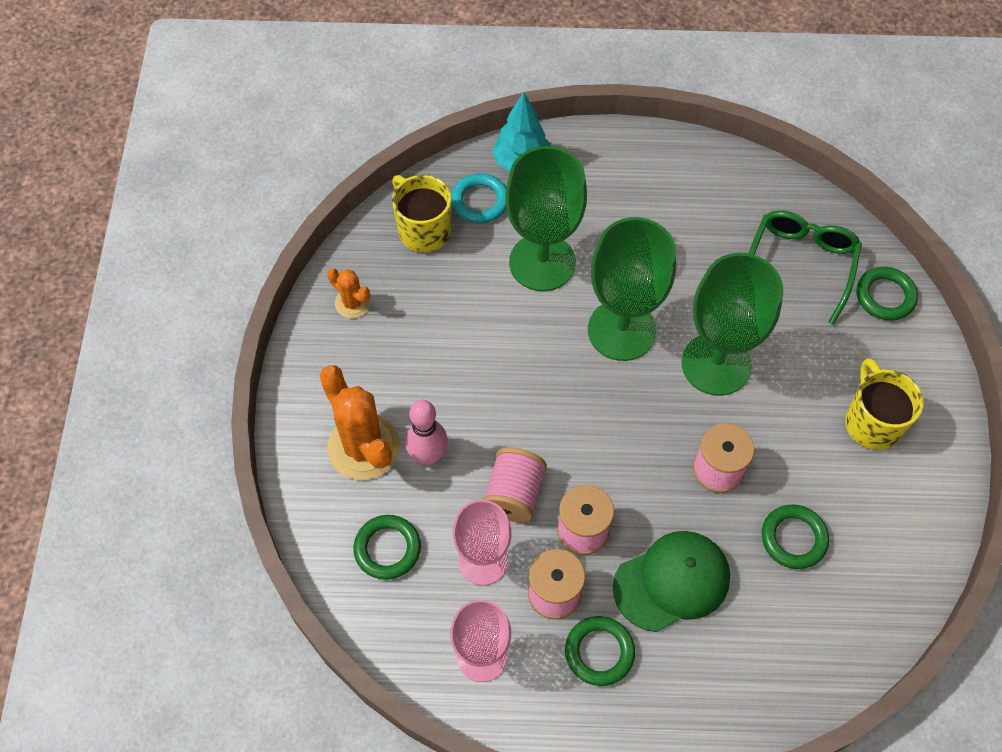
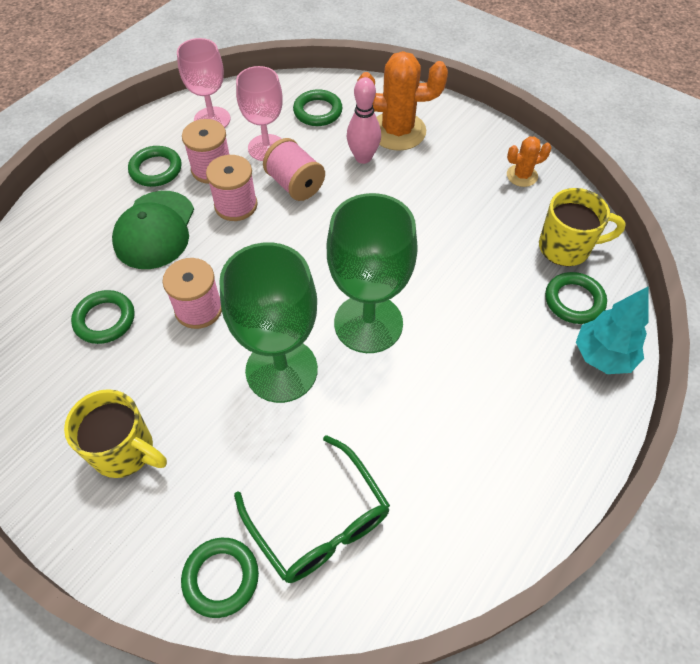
camera: 125 degrees right, 5 degrees down
turquoise ring [451,173,506,223] -> green ring [545,272,607,324]
green goblet [505,146,587,291] -> none

